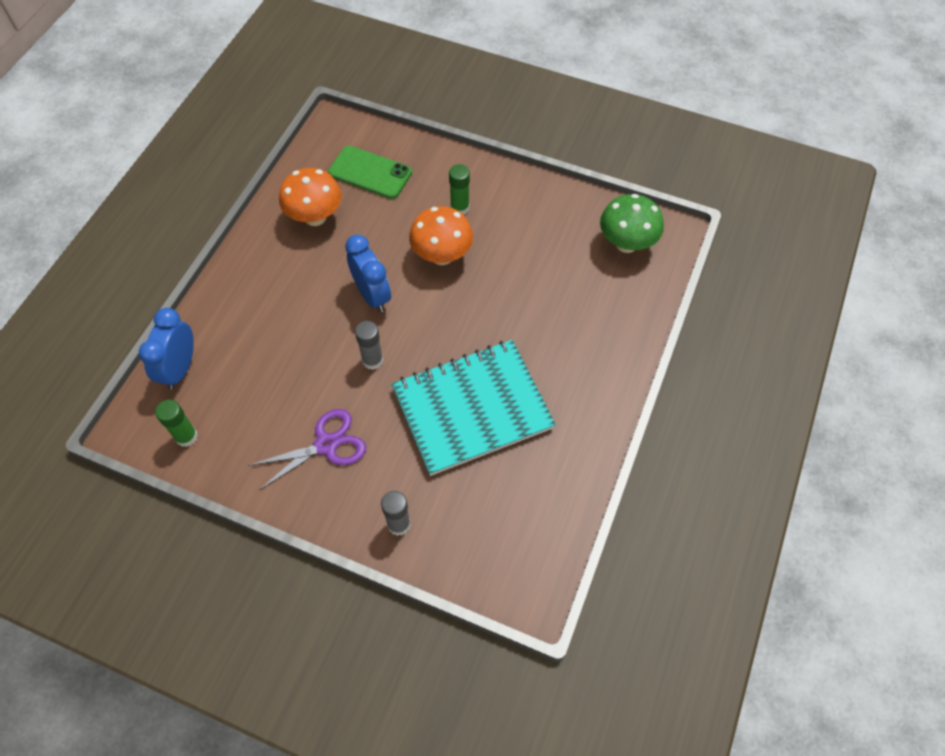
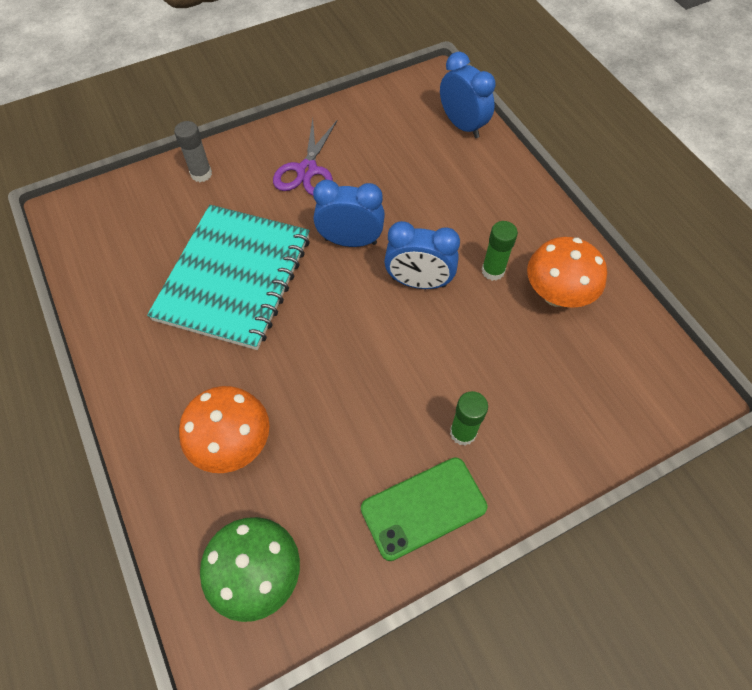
camera: 130 degrees right, 0 degrees up
green glue stick [155,400,198,447] -> green glue stick moved to [482,221,518,281]
green phone [328,146,412,199] -> green phone moved to [361,457,487,561]
grey glue stick [355,321,383,370] -> blue clock [313,180,385,247]
orange mushroom [409,206,473,265] -> orange mushroom moved to [179,386,270,473]

